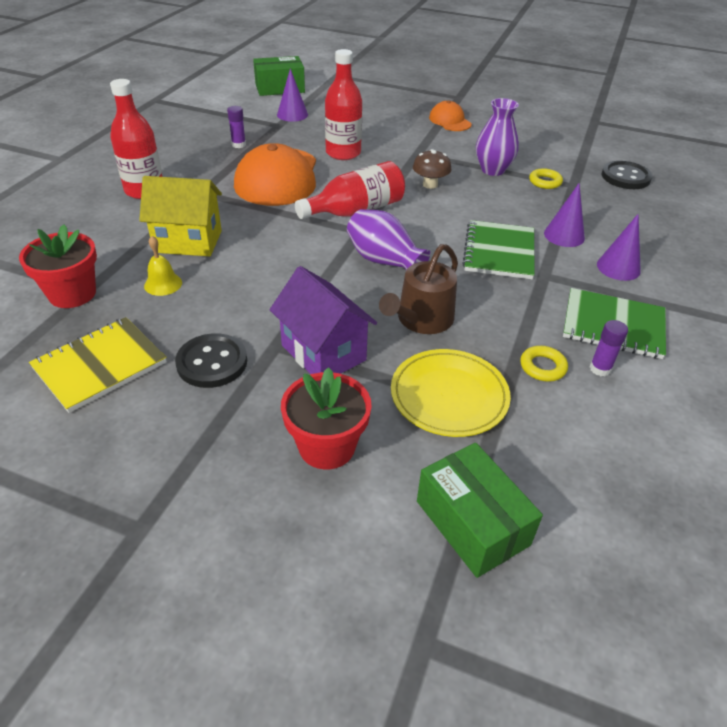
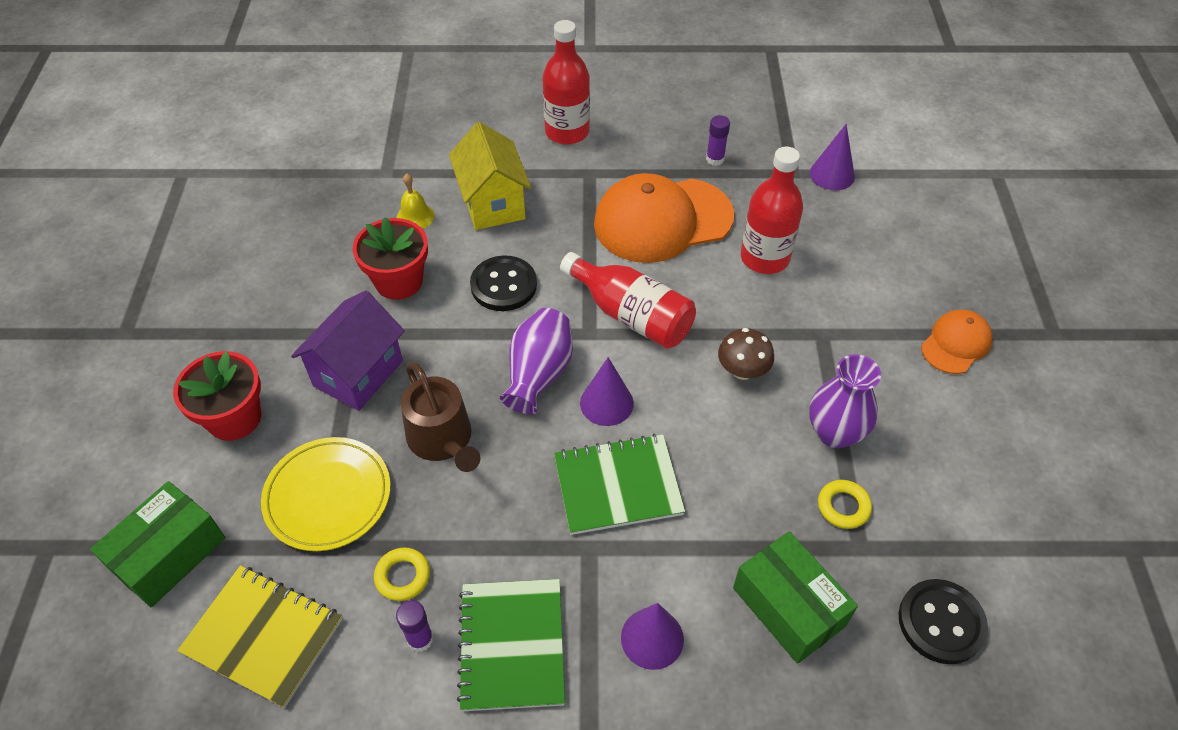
camera: 70 degrees right, 10 degrees up
red flower pot [19,225,97,308] -> red flower pot moved to [353,218,428,300]
yellow notebook [29,317,167,413] -> yellow notebook moved to [177,566,342,708]
black button [175,333,247,388] -> black button moved to [470,256,537,311]
green box [253,56,305,96] -> green box moved to [733,531,858,664]
brown watering can [379,244,458,334] -> brown watering can turned 135 degrees counterclockwise [401,362,480,472]
purple cone [544,183,585,247] -> purple cone moved to [580,357,634,426]

